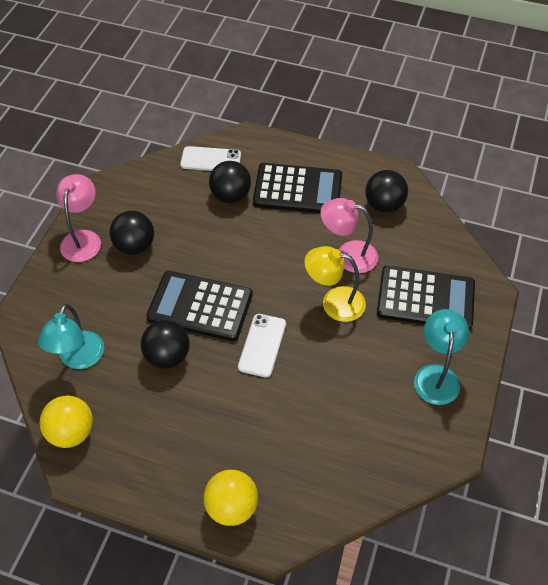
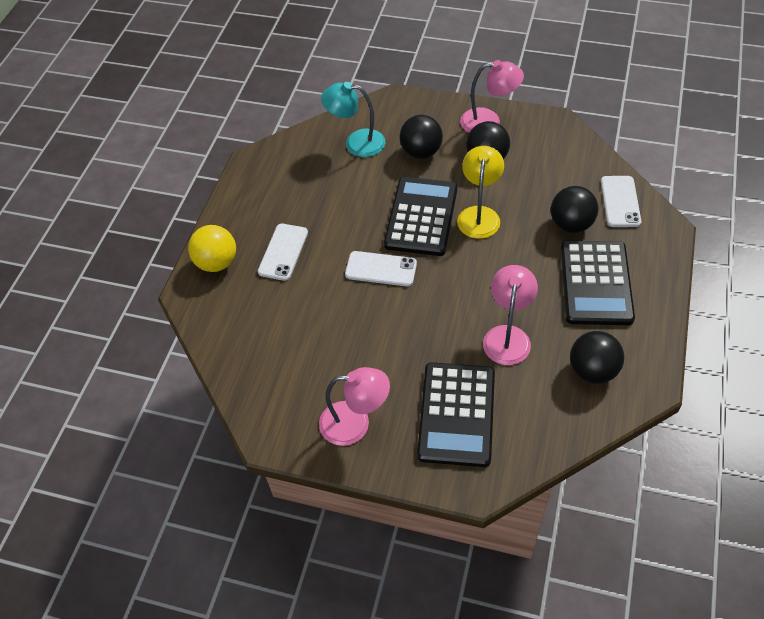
camera: 90 degrees right, 0 degrees up
yellow ball [40,395,93,448] -> none
black ball [141,320,190,369] -> black ball moved to [400,115,443,159]
yellow lamp [304,246,366,322] -> yellow lamp moved to [457,146,504,239]
turquoise lamp [414,309,469,405] -> pink lamp [319,367,390,446]
none -> white phone [258,224,308,281]

